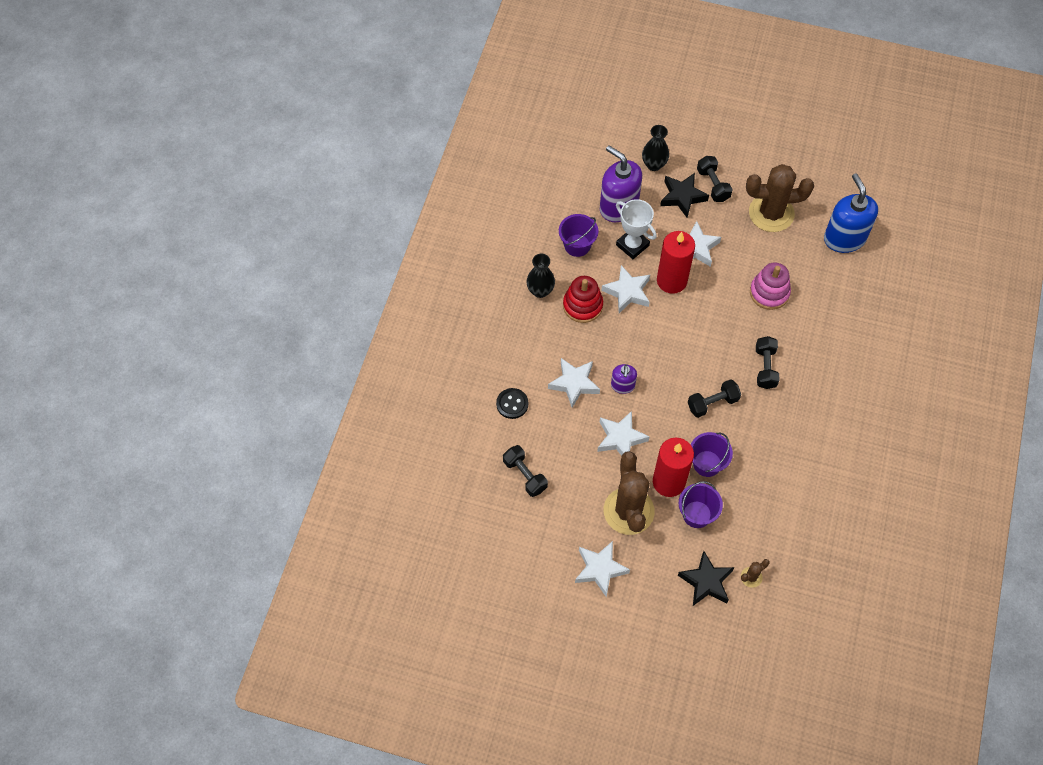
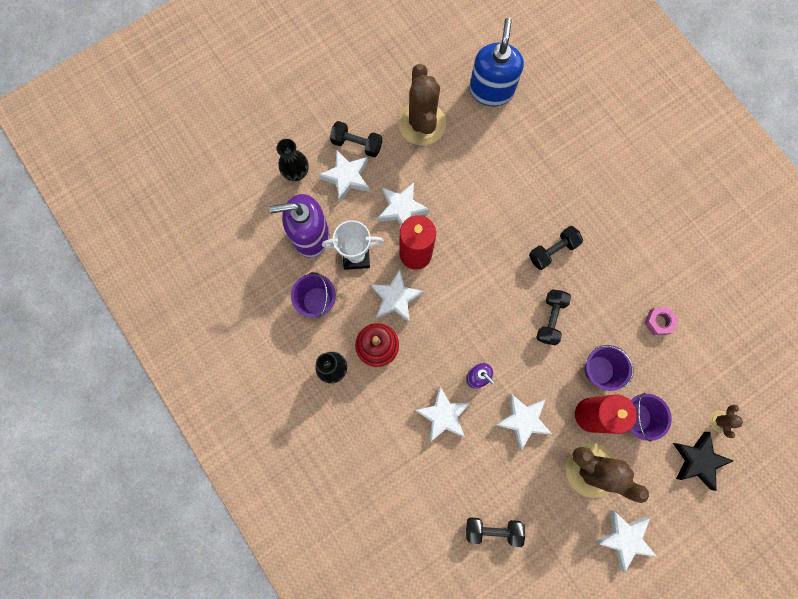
camera: 50 degrees left, 15 degrees up
black button [496,388,528,419] -> none
black star [660,173,709,218] -> white star [319,149,370,203]
brown cactus [746,164,814,232] -> brown cactus turned 45 degrees counterclockwise [398,64,446,145]
pink stacking toy [750,262,791,310] -> none
black dumbbell [756,336,780,389] -> black dumbbell turned 75 degrees counterclockwise [529,226,583,270]
blue soap dispenser [824,173,878,253] -> blue soap dispenser turned 75 degrees clockwise [470,18,524,106]
none -> pink nut [644,307,679,335]

